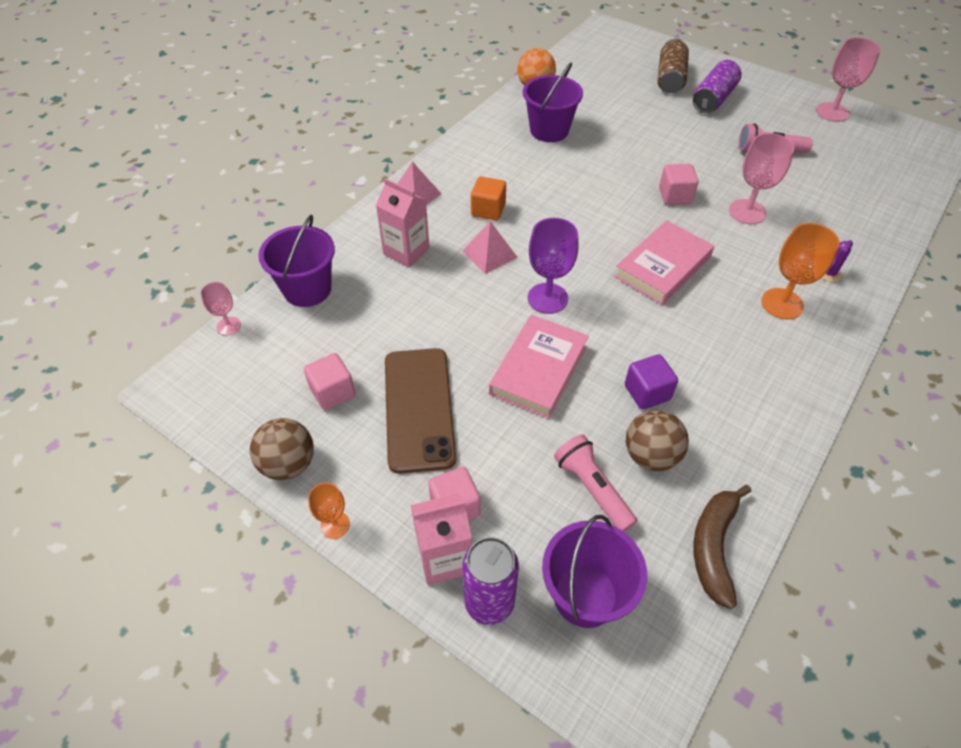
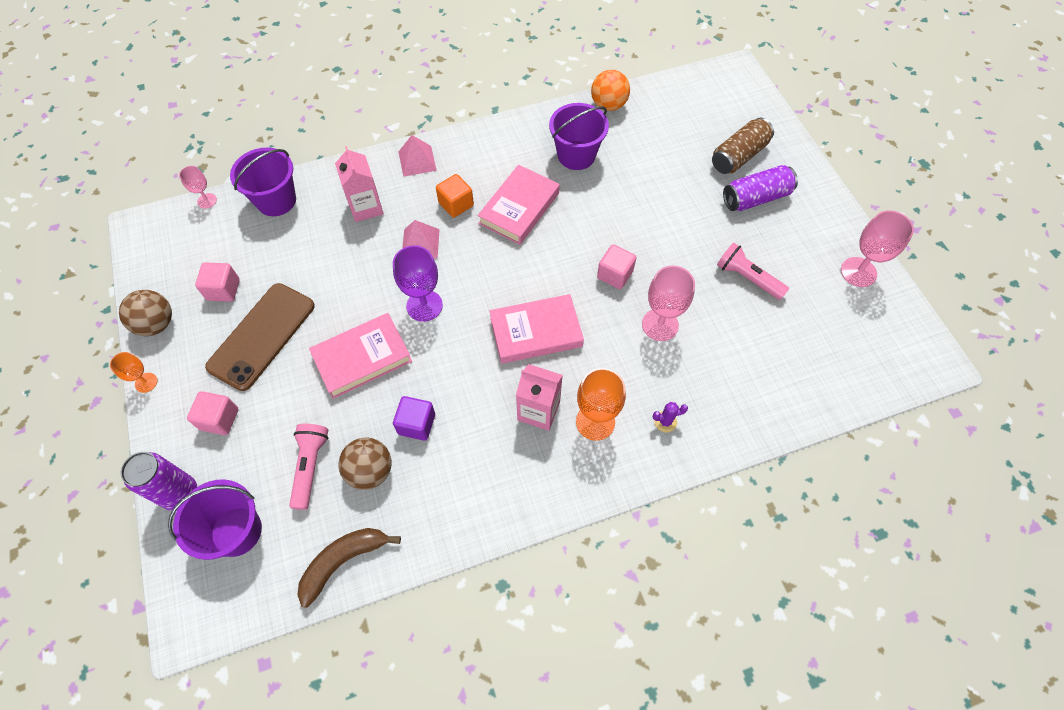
camera: 35 degrees right, 10 degrees up
pink carton [411,493,472,585] -> pink carton moved to [516,364,563,431]
none -> pink book [478,165,560,245]

